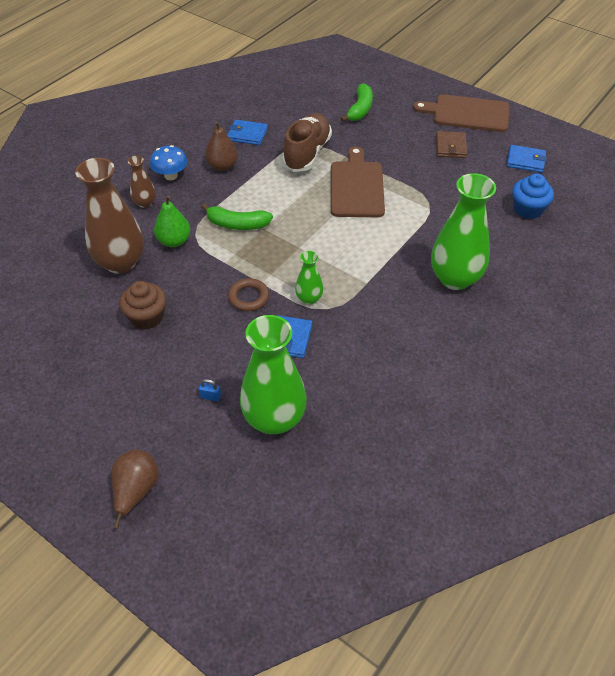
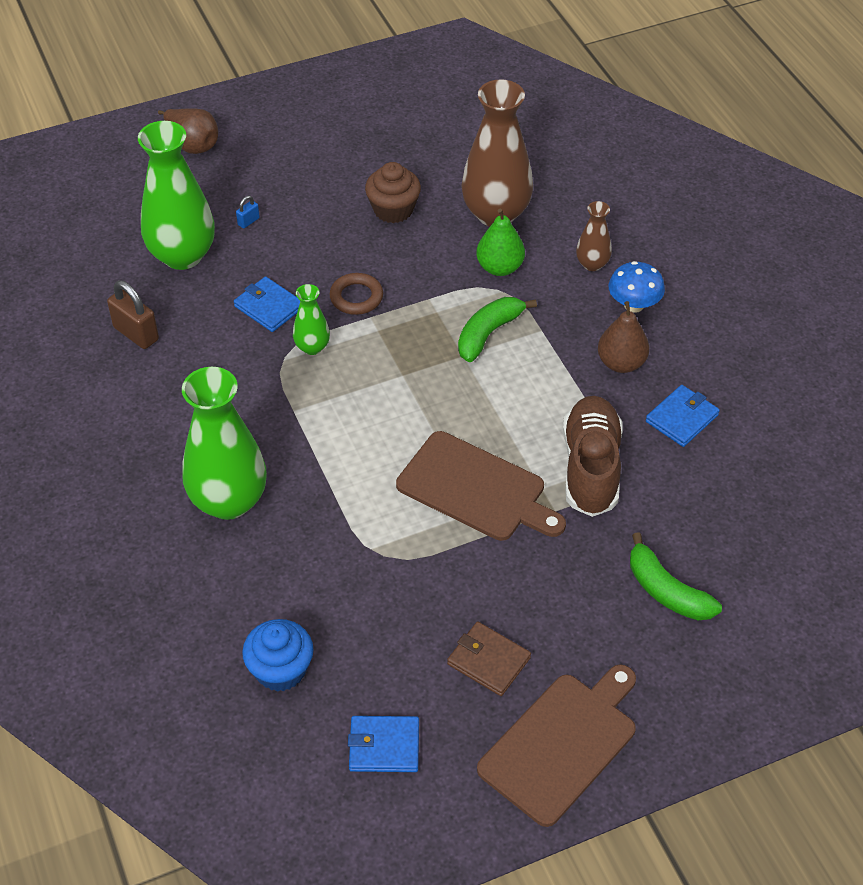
camera: 120 degrees right, 0 degrees up
brown shoe [282,113,332,172] -> brown shoe turned 135 degrees counterclockwise [563,396,623,517]
blue wallet [507,145,547,173] -> blue wallet turned 45 degrees clockwise [348,716,419,772]
none -> brown padlock [107,281,159,349]

